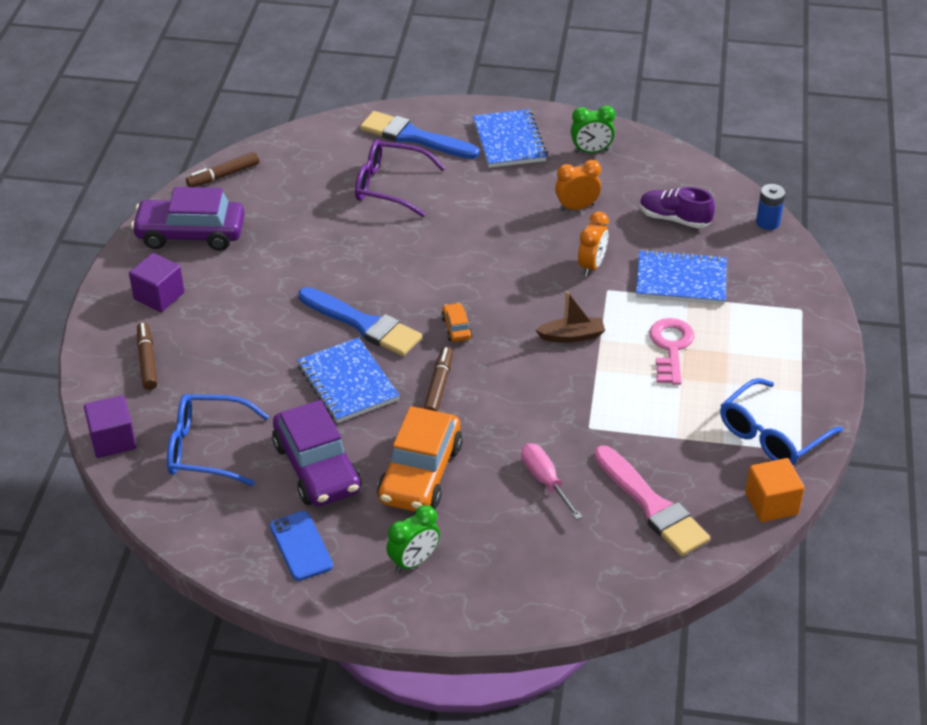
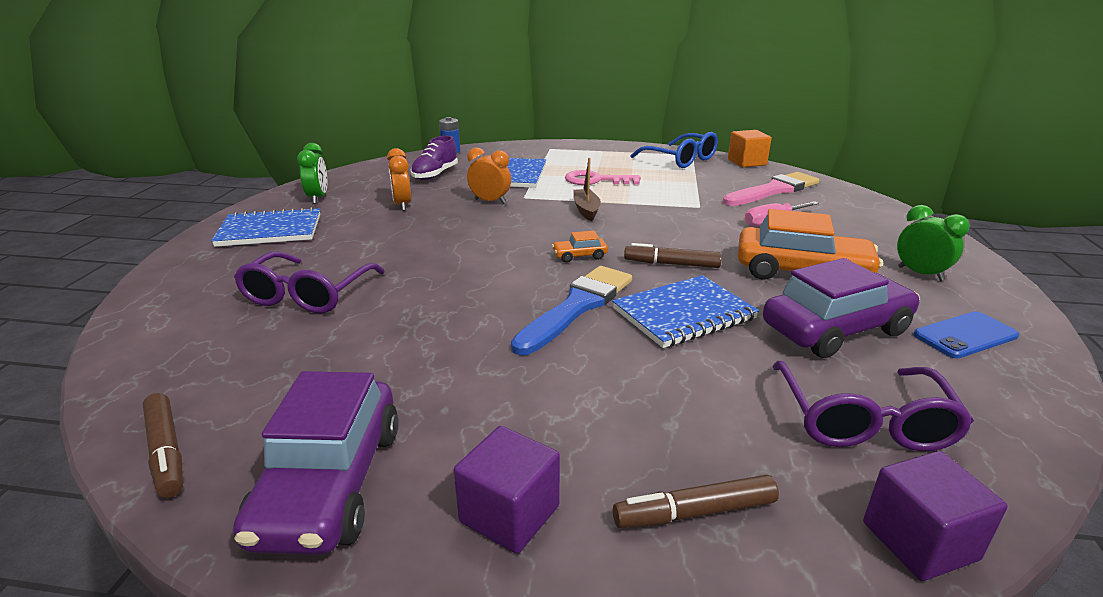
camera: 90 degrees left, 15 degrees down
blue glasses [167,394,269,486] -> purple glasses [772,361,974,451]
blue brush [360,111,479,159] -> none

